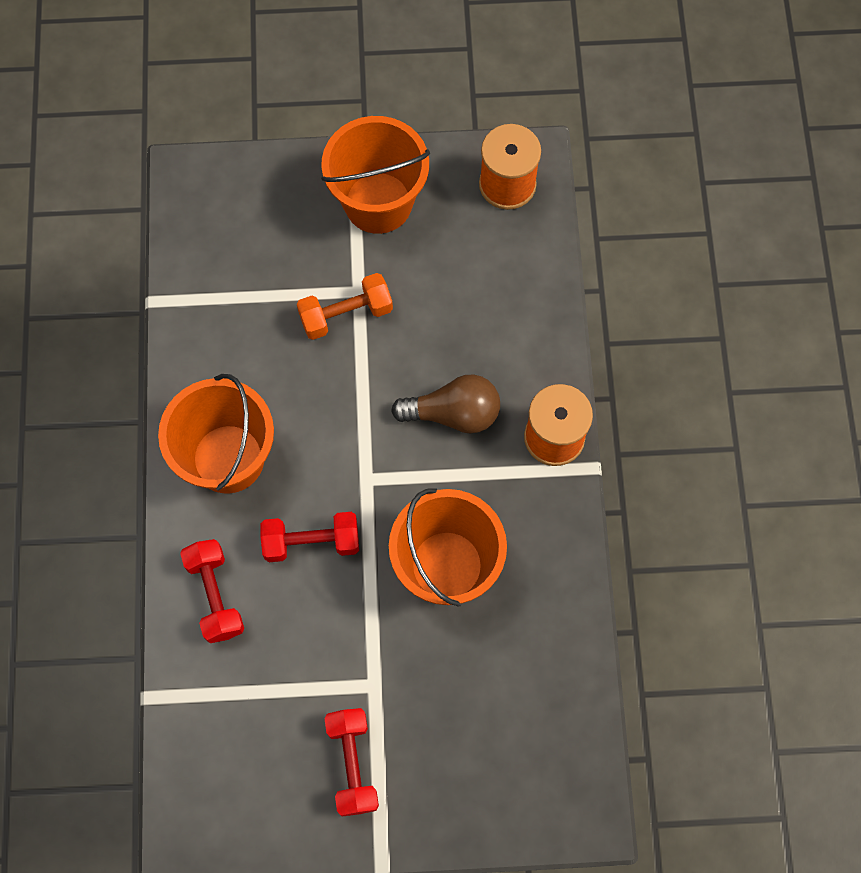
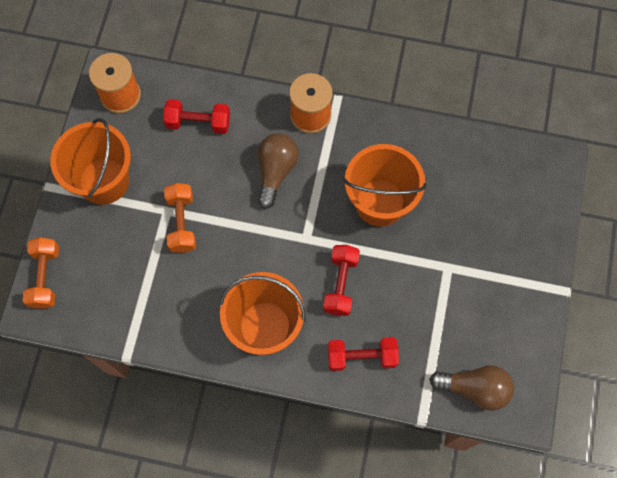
camera: 75 degrees left, 0 degrees up
red dumbbell [324,708,379,817] -> red dumbbell moved to [163,99,230,134]
none -> orange dumbbell [23,237,59,309]
none -> brown light bulb [429,365,514,411]

